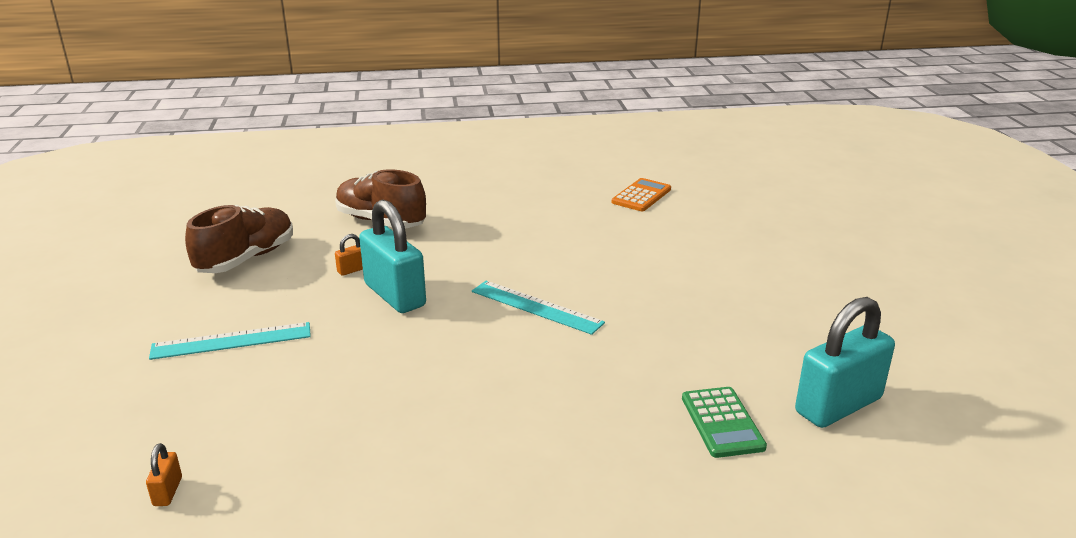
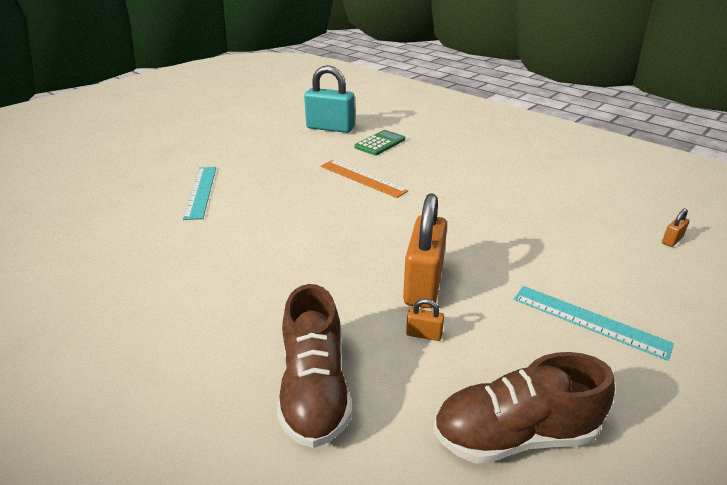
camera: 130 degrees left, 5 degrees up
turquoise padlock [359,200,426,313] -> orange padlock [403,193,447,308]
turquoise ruler [472,281,605,335] -> turquoise ruler moved to [183,167,216,220]
orange calculator [612,178,671,211] -> none
none -> orange ruler [320,160,408,198]

